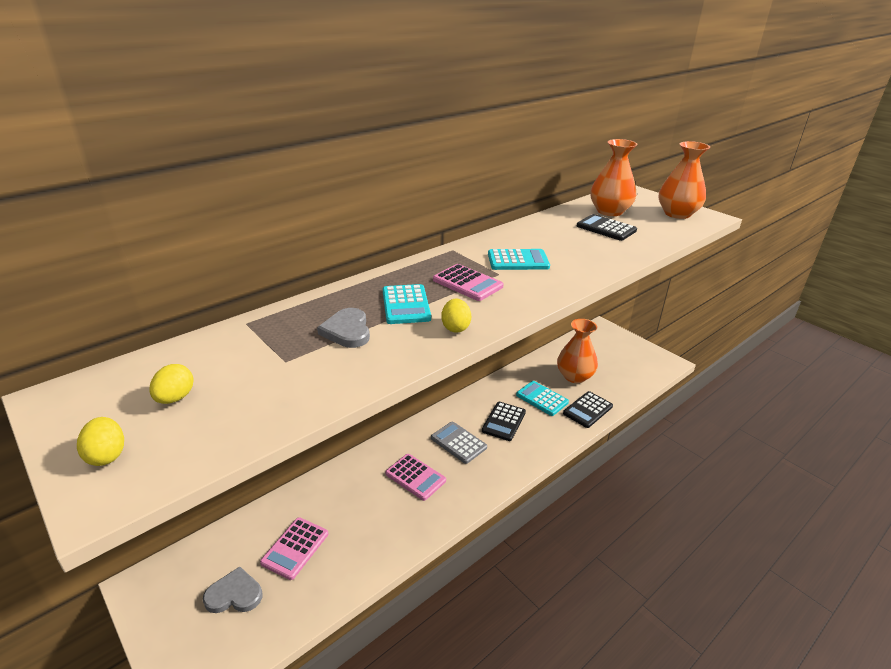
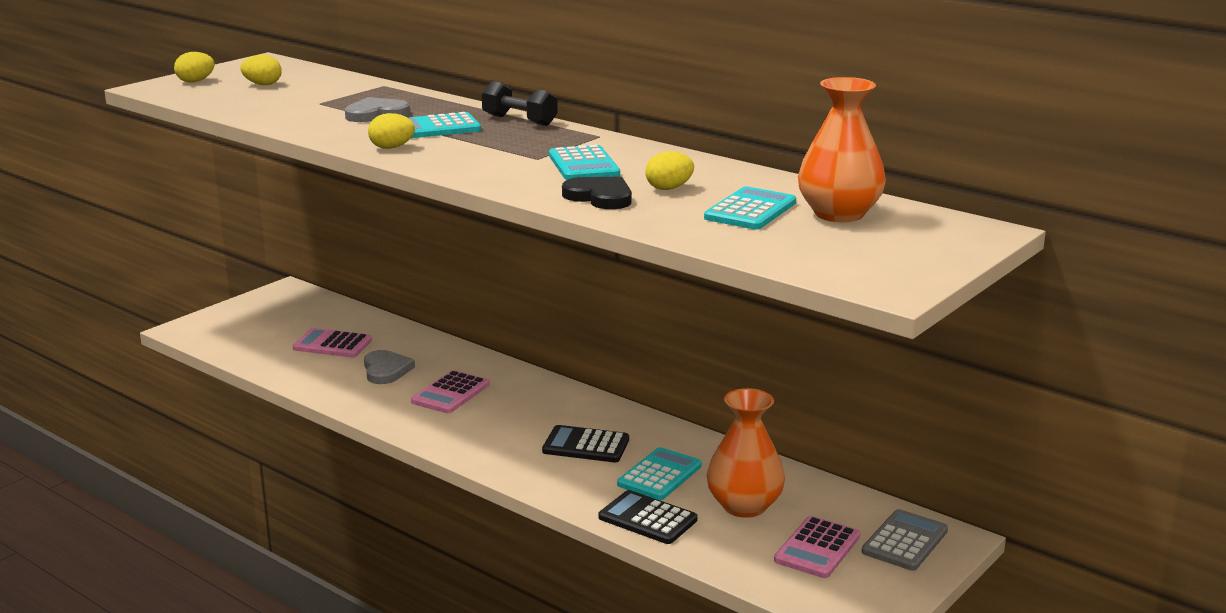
camera: 80 degrees right, 10 degrees down
grey heart [203,566,262,613] -> grey heart moved to [364,350,415,384]
grey calculator [431,422,487,464] -> grey calculator moved to [862,509,948,571]
pink calculator [433,264,504,301] -> pink calculator moved to [774,516,860,578]
black calculator [577,214,637,241] -> turquoise calculator [704,186,796,230]
orange vase [658,141,710,219] -> none
none -> black dumbbell [482,81,557,126]
none -> black heart [562,177,632,209]
none -> yellow egg [645,151,694,190]

